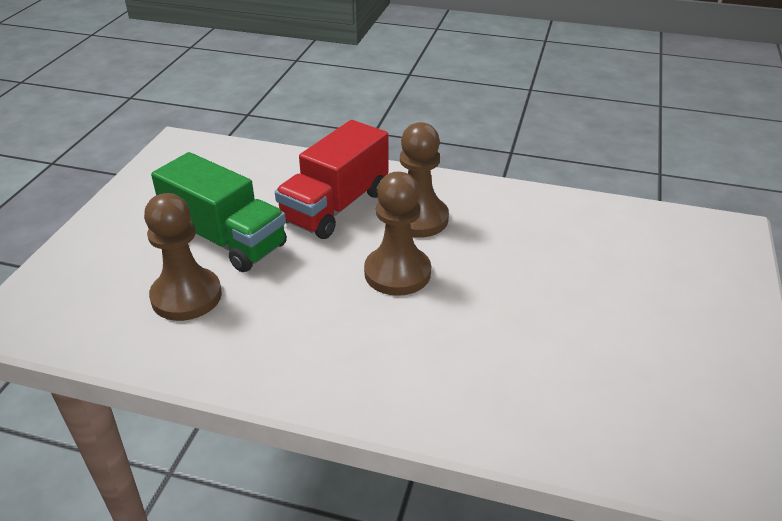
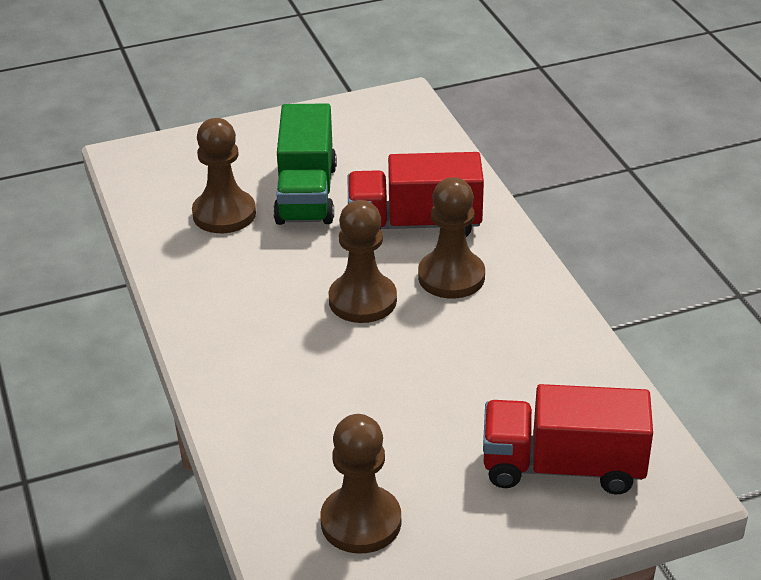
camera: 55 degrees right, 0 degrees up
none -> brown pawn [320,414,401,554]
none -> red truck [483,384,653,495]

